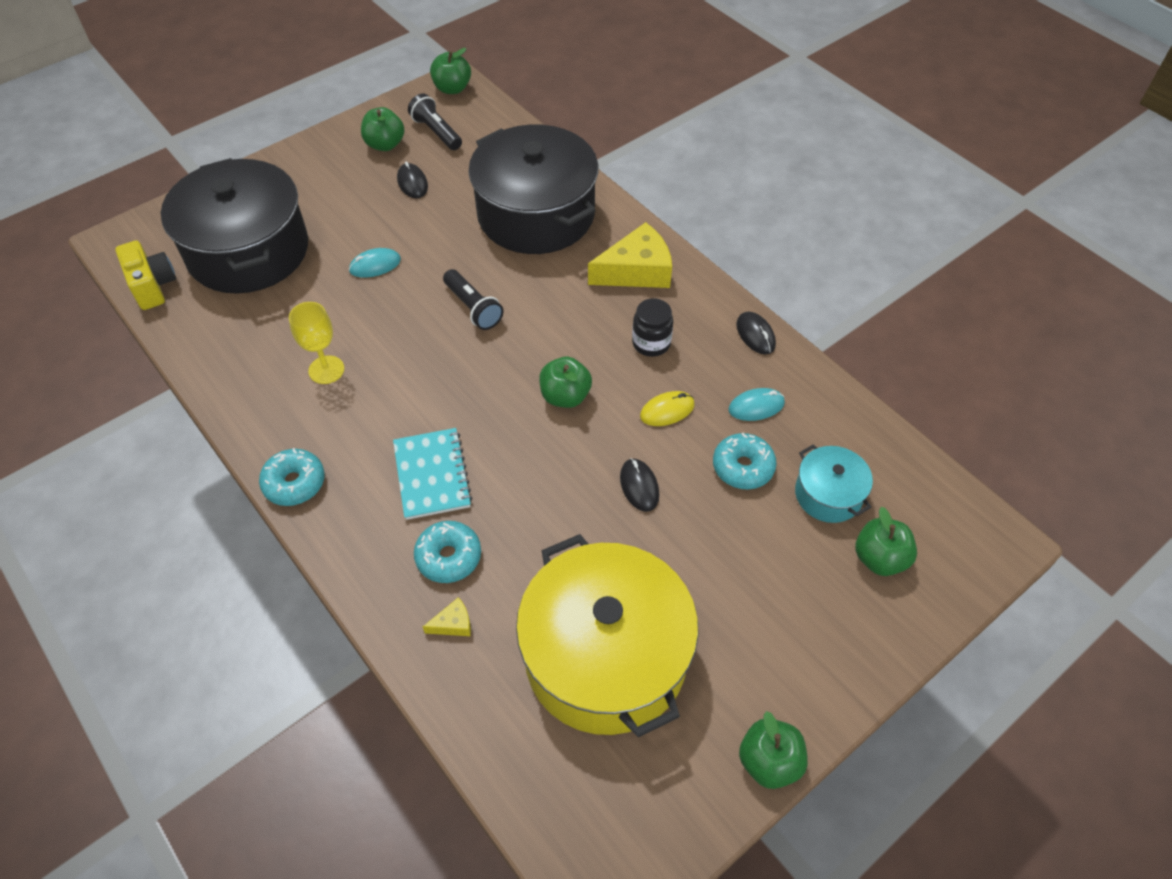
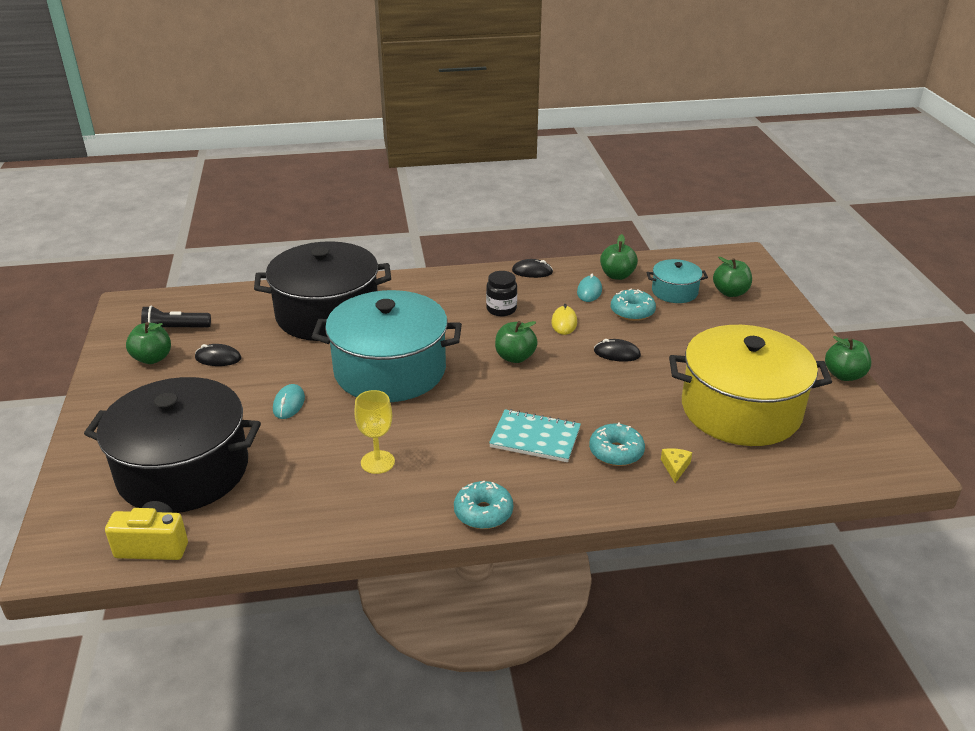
camera: 60 degrees left, 20 degrees down
green apple [430,48,471,94] -> green apple moved to [600,234,638,280]
black flashlight [443,269,503,330] -> turquoise pot [312,290,462,402]
yellow cheese [588,222,672,288] -> none

